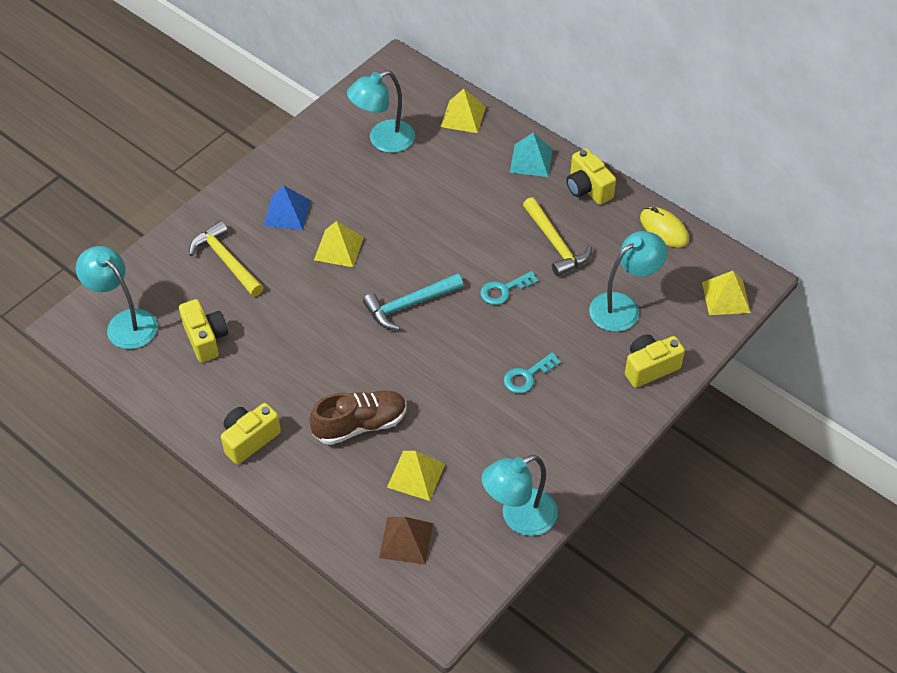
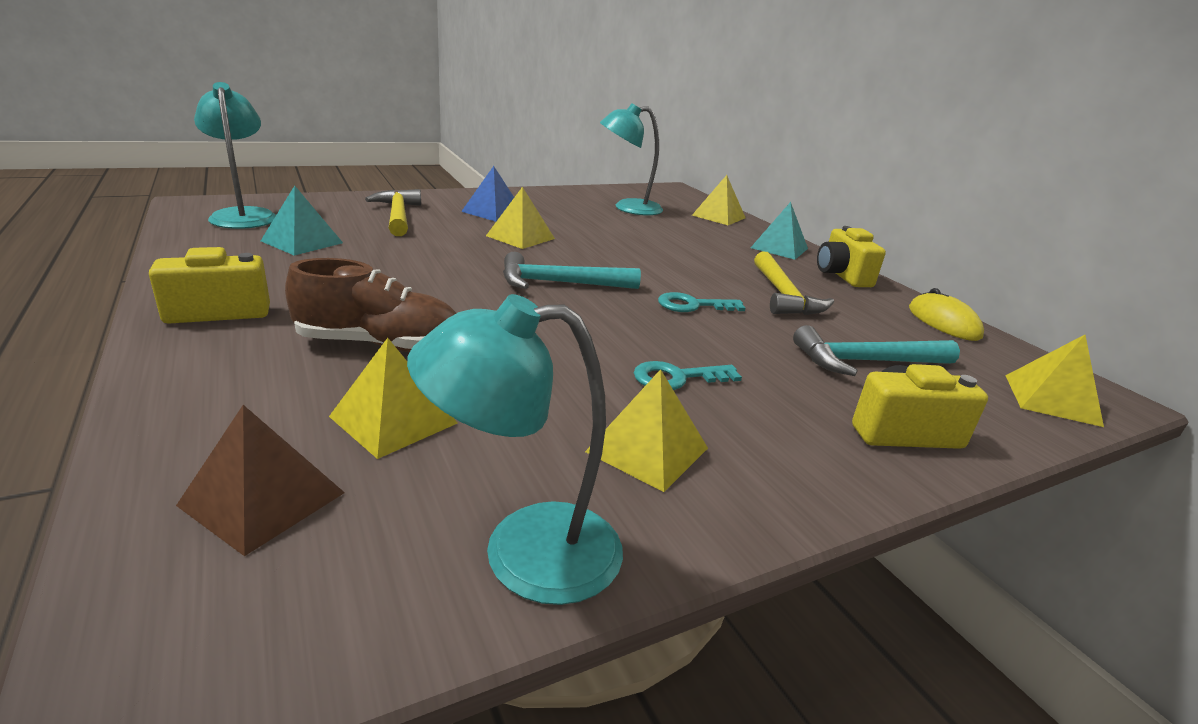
camera: 20 degrees right, 25 degrees down
yellow camera [179,299,228,363] -> turquoise pyramid [261,186,343,255]
turquoise lamp [589,231,667,332] -> turquoise hammer [793,325,960,376]
none -> yellow pyramid [585,369,708,492]

